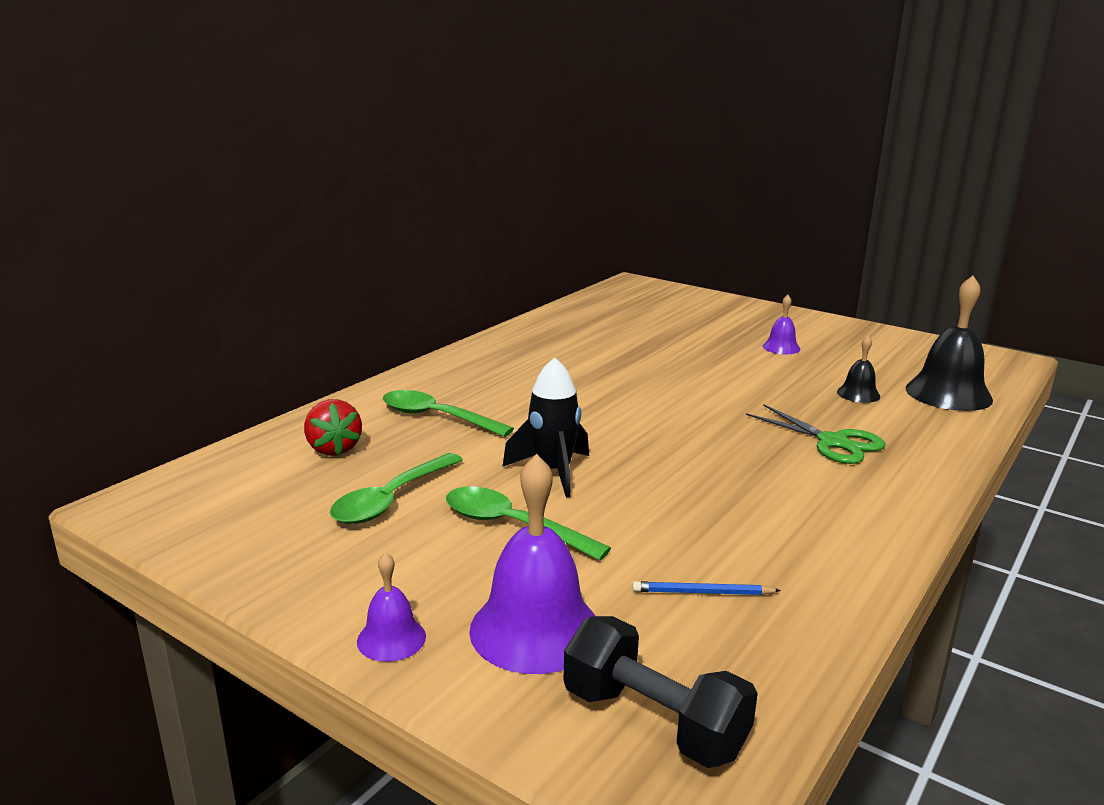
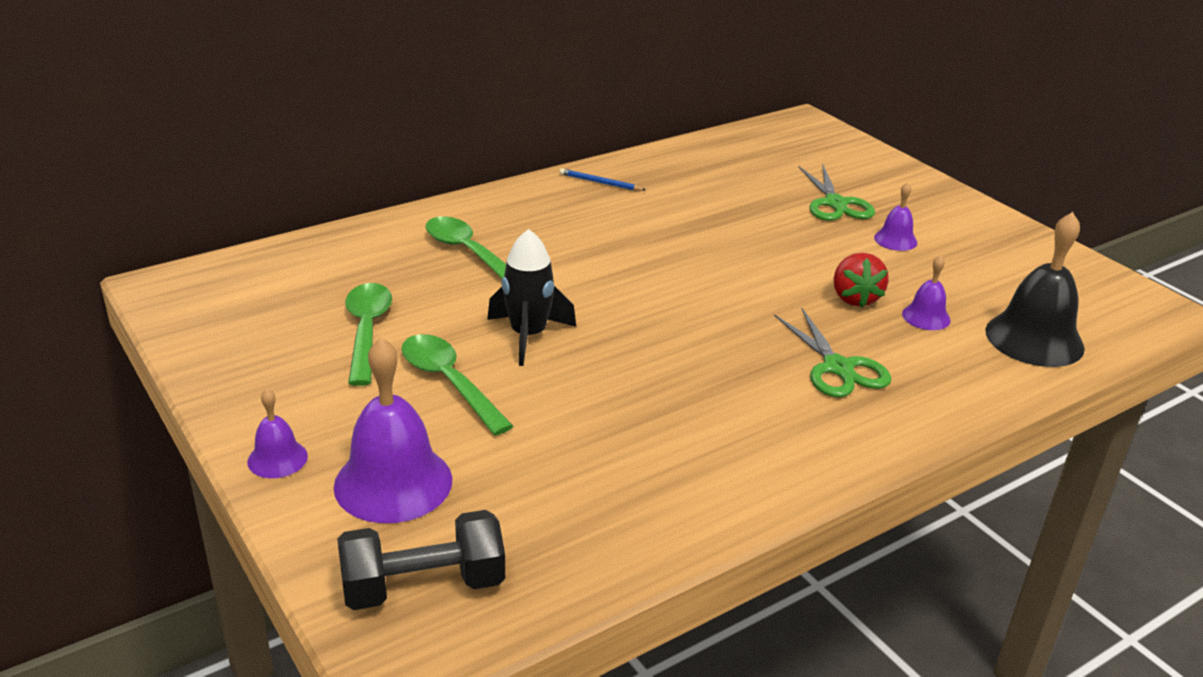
camera: 20 degrees right, 10 degrees up
red strawberry [304,399,362,456] -> red strawberry moved to [834,253,889,307]
green spoon [330,453,463,524] -> green spoon turned 120 degrees clockwise [345,283,392,386]
black dumbbell [564,616,758,768] -> black dumbbell turned 75 degrees counterclockwise [337,510,505,610]
blue pencil [632,581,781,595] -> blue pencil moved to [560,168,646,191]
black bell [837,335,880,403] -> purple bell [902,255,951,330]
none -> green scissors [799,164,875,221]

